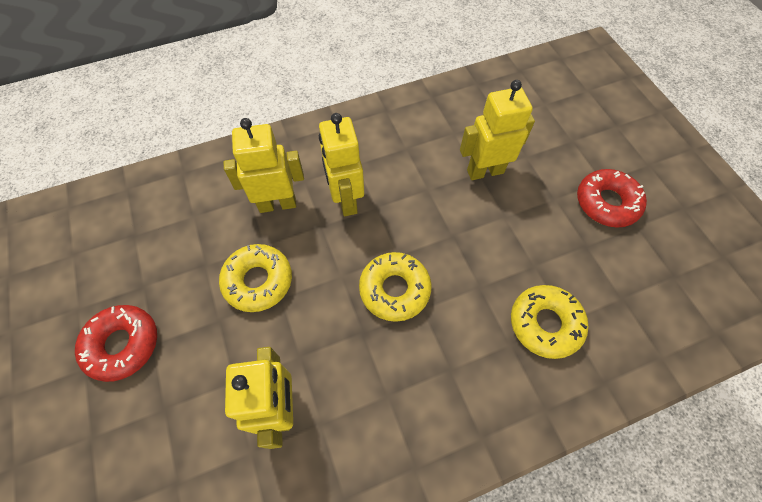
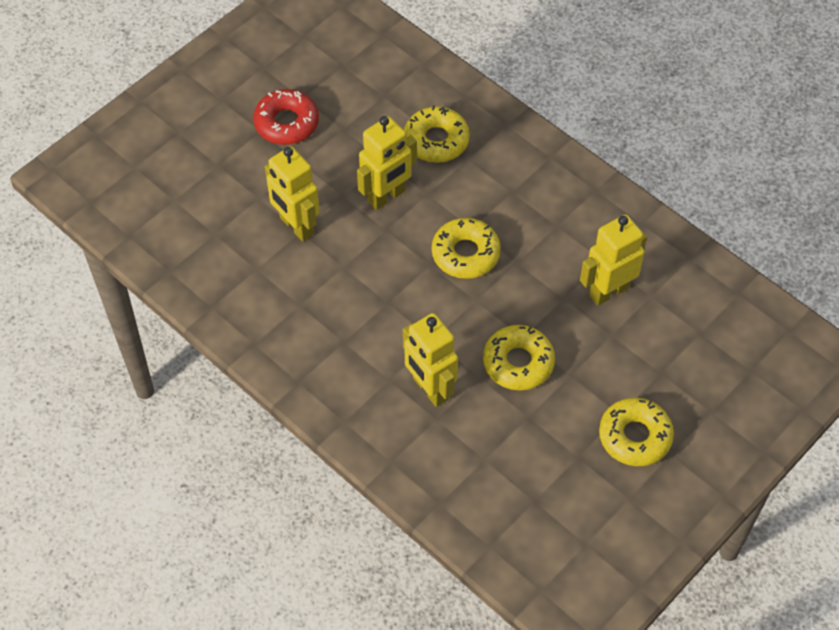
camera: 115 degrees left, 5 degrees down
red donut [75,305,157,382] -> yellow donut [599,398,674,466]
yellow robot [319,113,364,216] -> yellow robot moved to [357,116,417,210]

